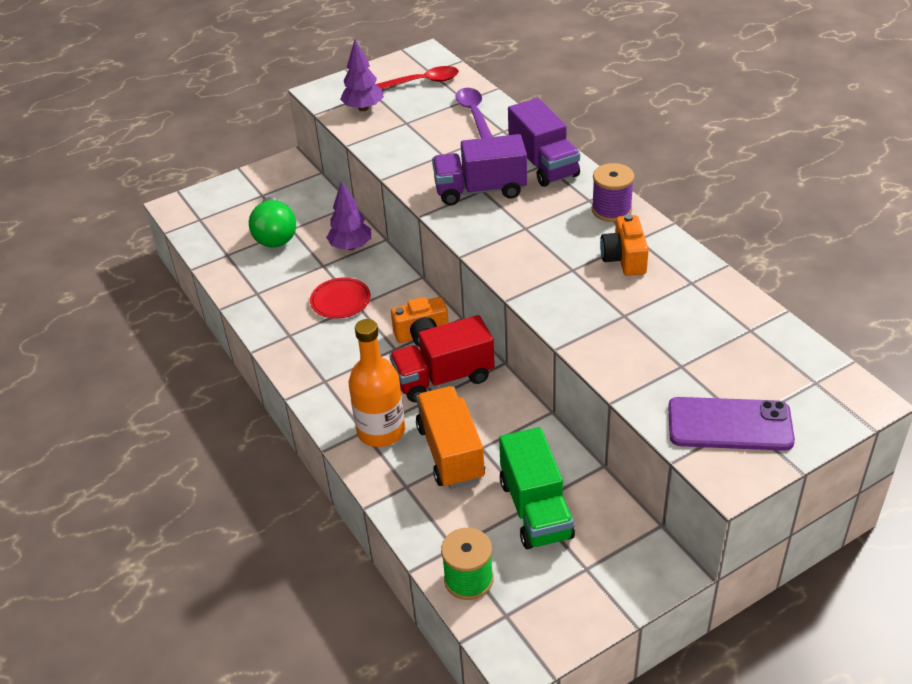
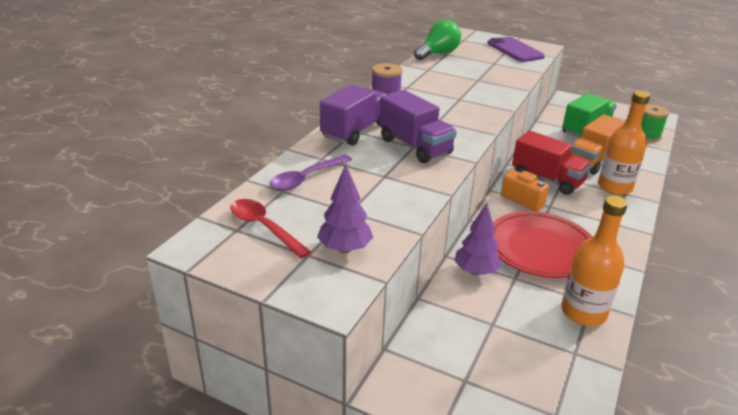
camera: 125 degrees left, 10 degrees down
green light bulb [249,197,296,248] -> green light bulb moved to [414,20,461,60]
red plate [310,278,371,319] -> red plate [493,211,592,278], size x1.93
orange camera [600,214,649,276] -> none
none -> orange bottle [561,196,628,326]

